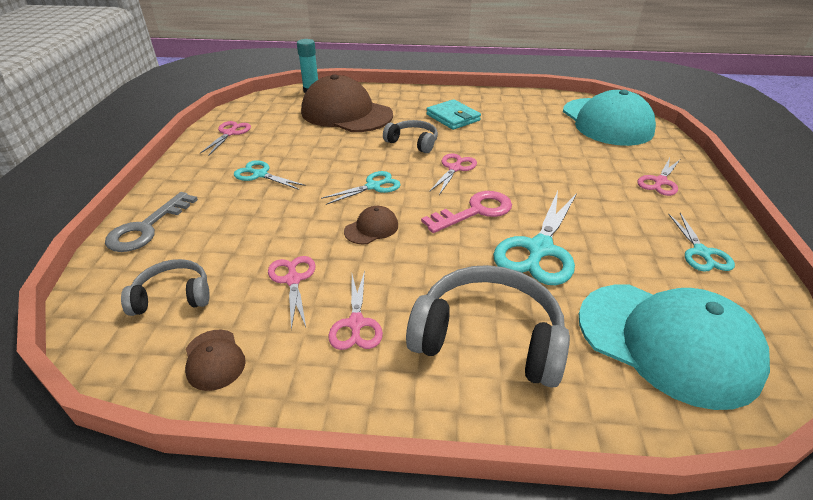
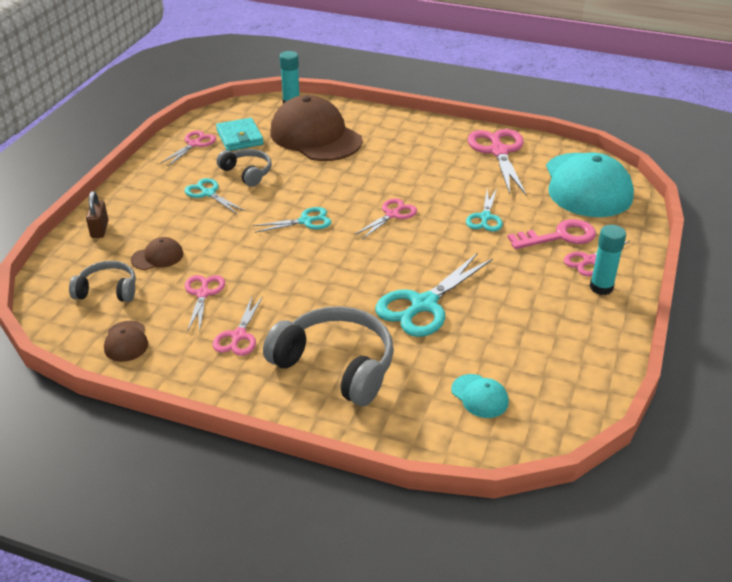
camera: 15 degrees right, 0 degrees up
grey key [105,192,198,252] -> brown padlock [86,191,109,238]
brown cap [344,206,398,244] -> brown cap moved to [131,237,183,270]
grey headphones [383,120,438,153] -> grey headphones moved to [217,149,272,187]
pink key [421,191,512,233] -> pink key moved to [507,219,596,249]
turquoise wallet [426,99,481,130] -> turquoise wallet moved to [216,118,264,151]
turquoise cap [579,284,770,410] -> turquoise cap [451,374,509,418], size x0.42
turquoise scissors [668,213,735,271] -> turquoise scissors moved to [466,189,503,232]
none -> pink scissors [467,129,526,195]
none -> turquoise glue stick [590,225,626,295]

